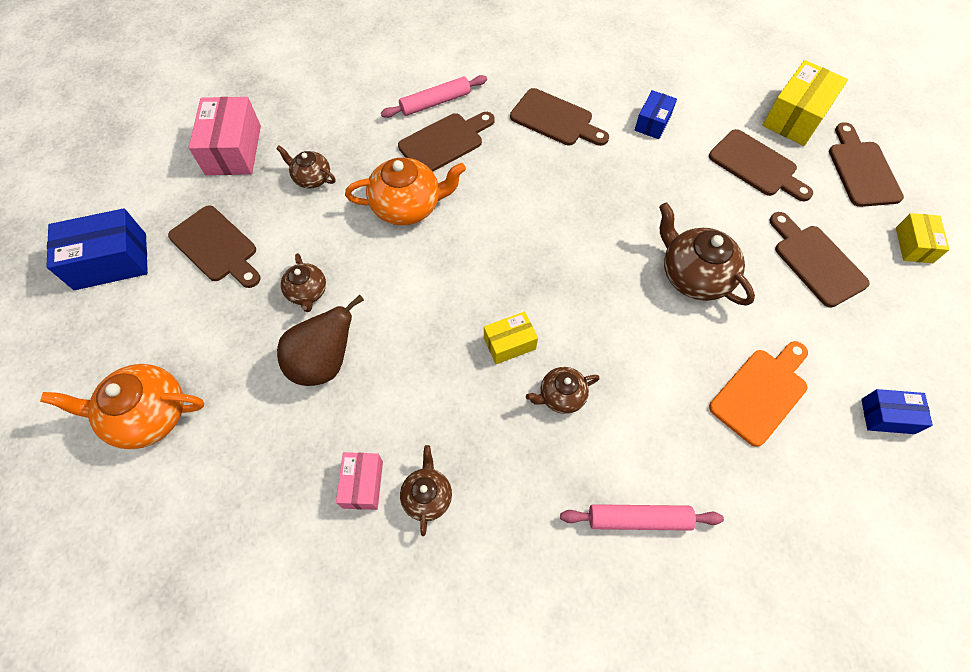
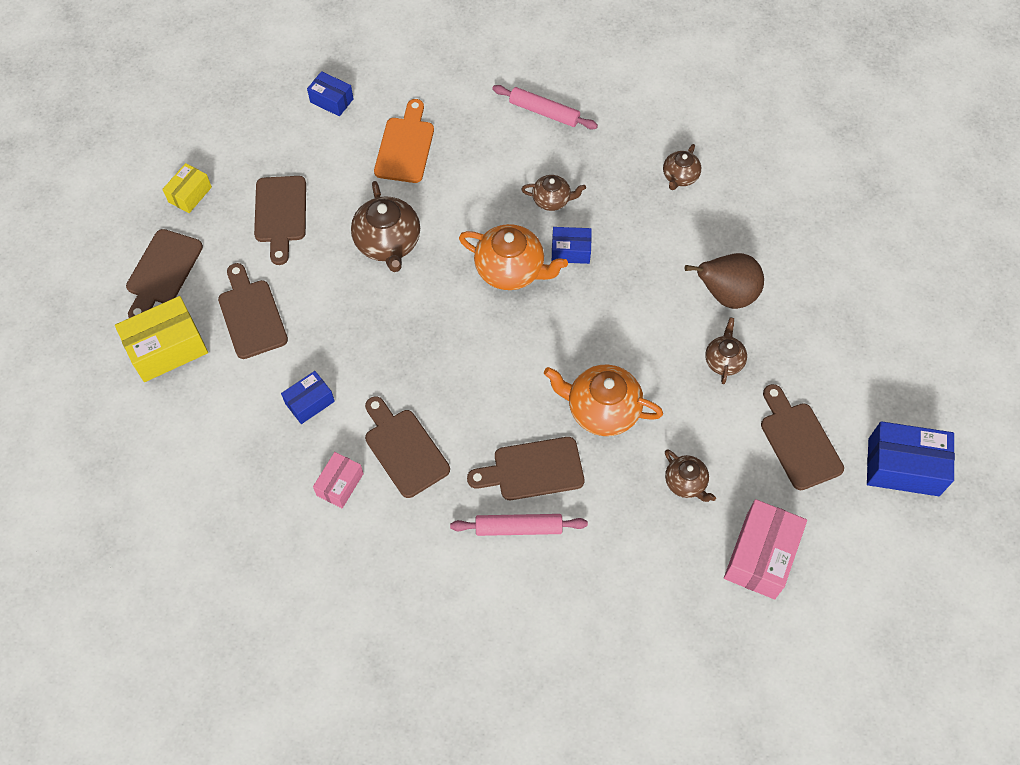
camera: 155 degrees left, 0 degrees up
orange teapot [40,364,204,449] -> orange teapot moved to [459,224,568,290]
pink box [336,452,383,510] -> pink box moved to [313,452,364,508]
yellow box [484,312,538,364] -> blue box [551,227,592,264]
orange cutting board [709,341,808,447] -> orange cutting board turned 120 degrees clockwise [374,99,434,183]

